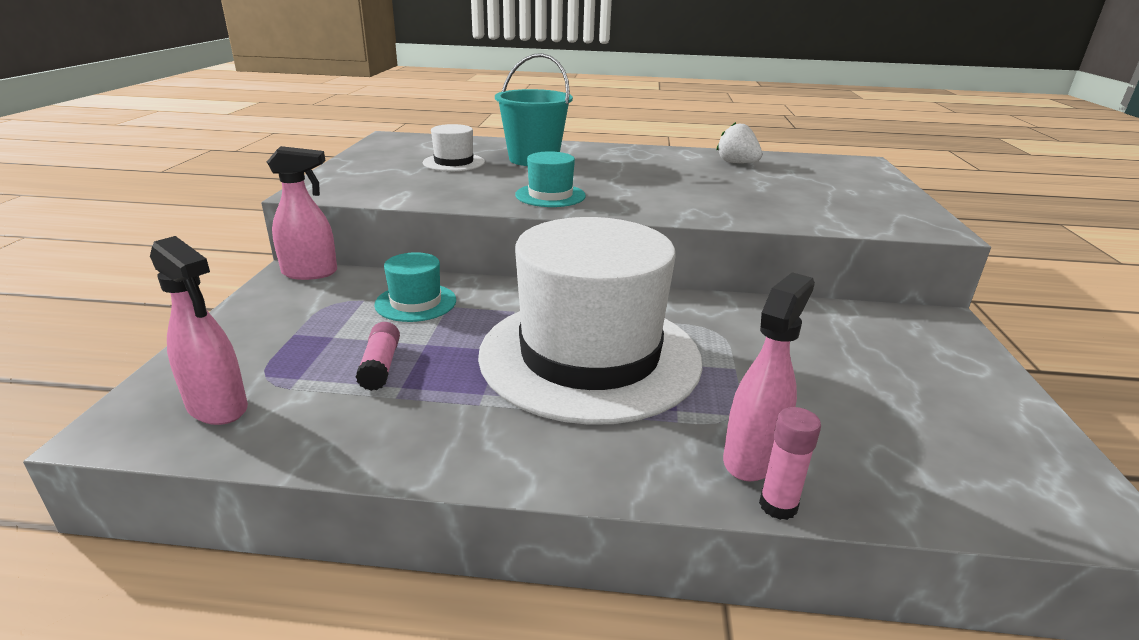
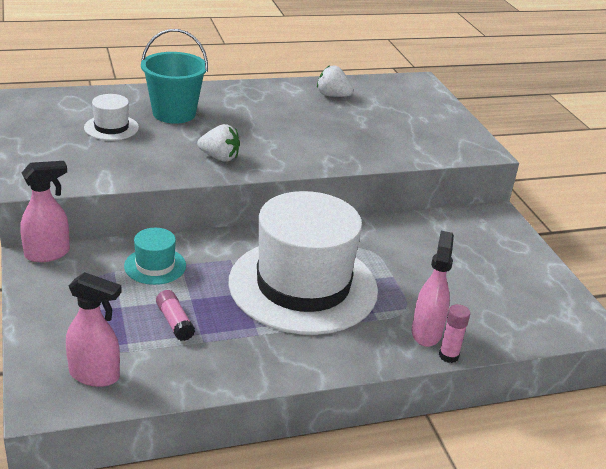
camera: 25 degrees left, 5 degrees up
turquoise hat [515,151,586,207] -> white strawberry [197,124,240,161]

